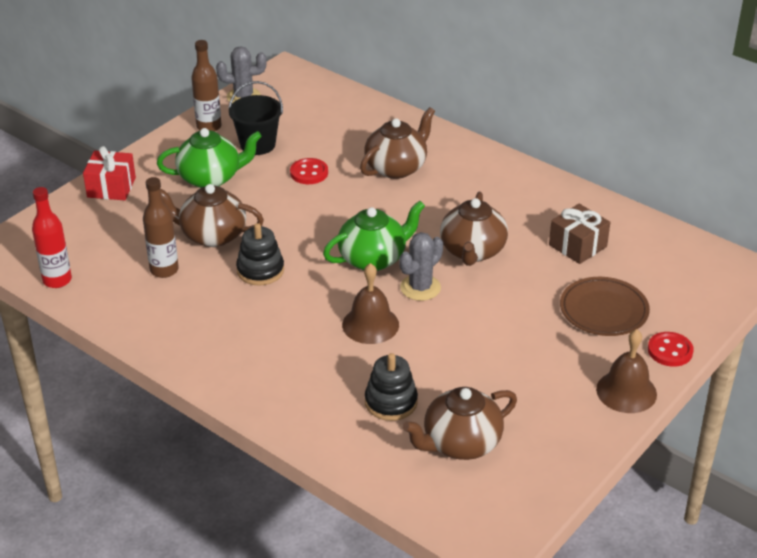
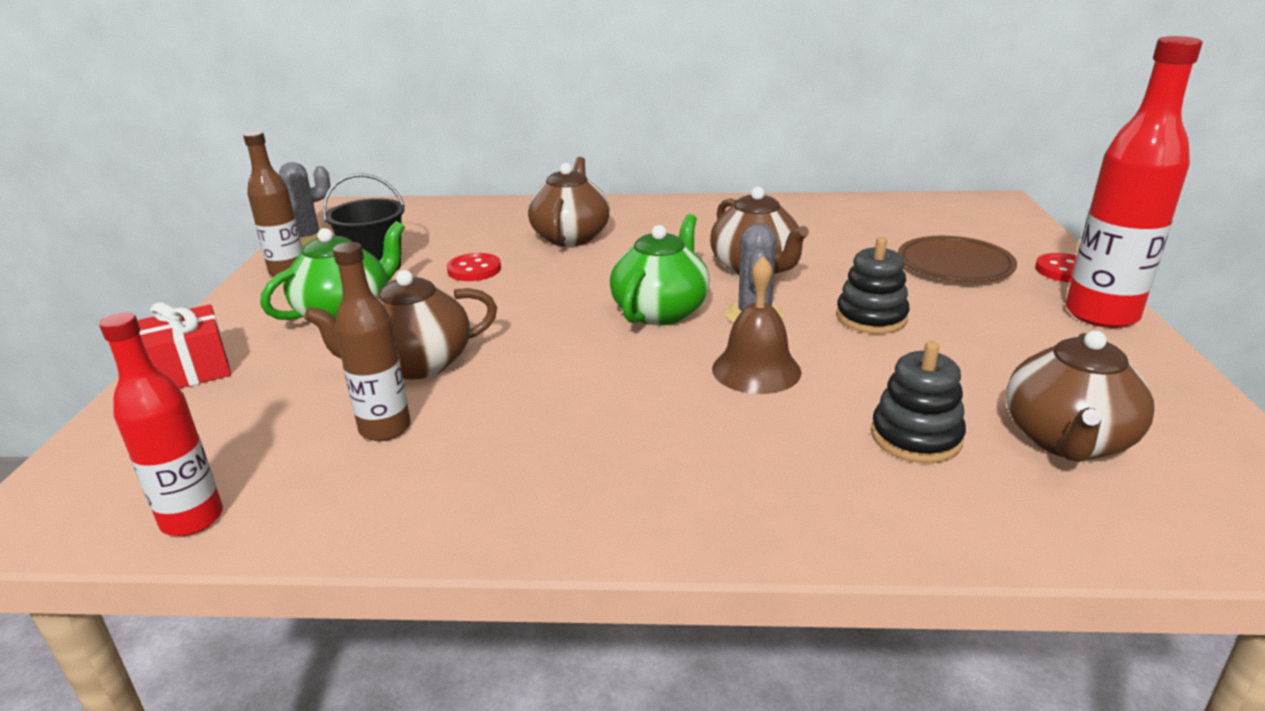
camera: 35 degrees left, 10 degrees down
black stacking toy [236,223,284,286] -> black stacking toy moved to [836,237,910,334]
brown gift [549,204,610,264] -> none
brown bell [596,329,657,413] -> red bottle [1065,36,1203,328]

